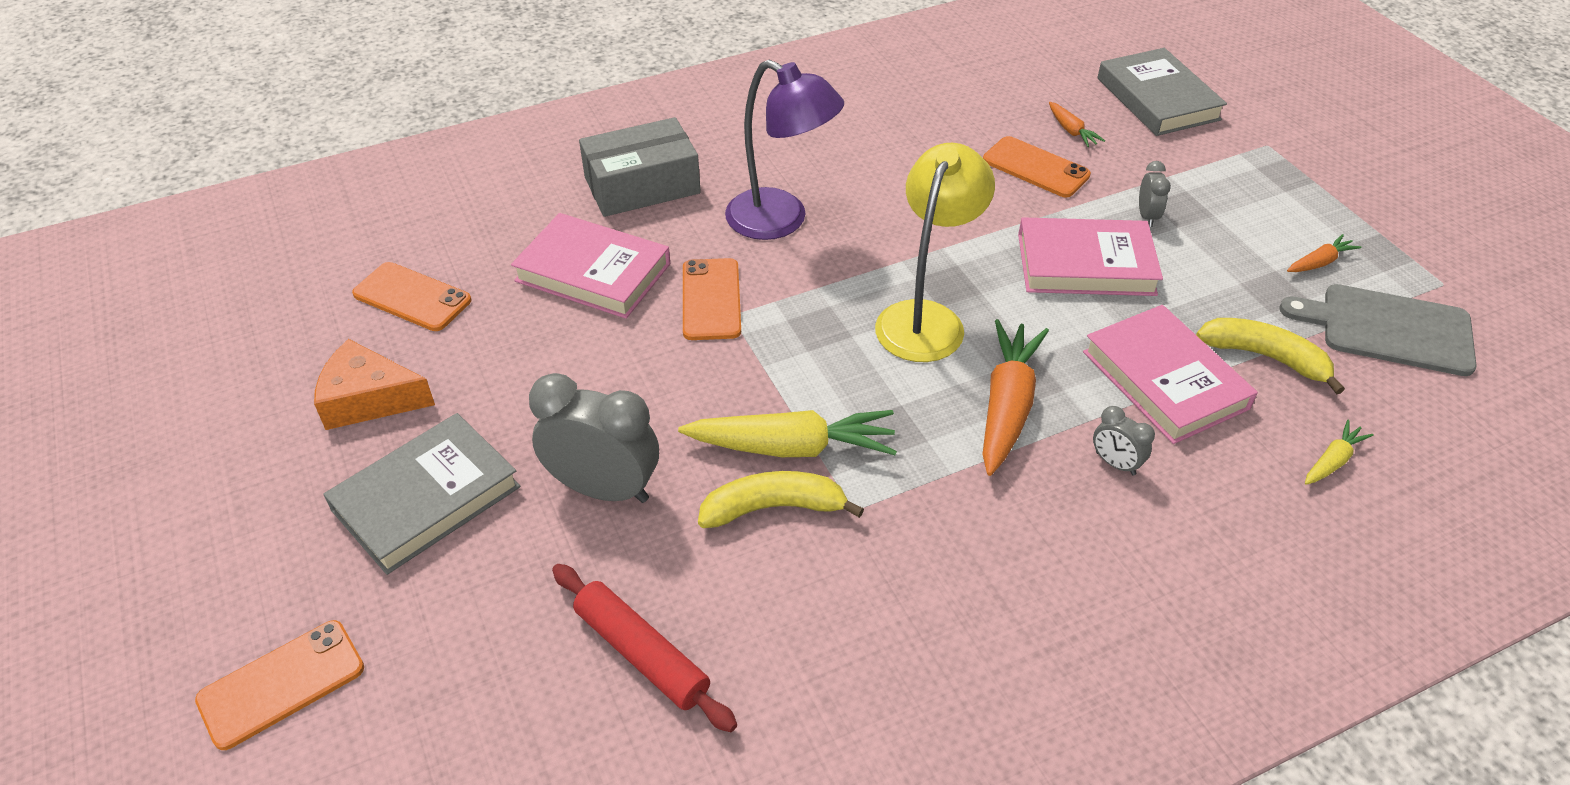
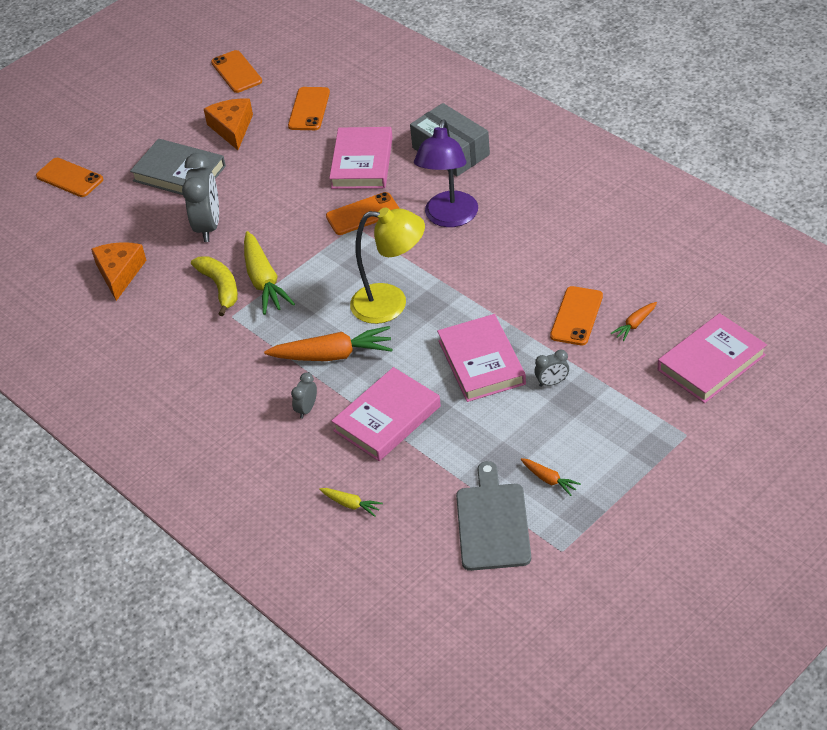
camera: 75 degrees right, 0 degrees up
red rolling pin [552,564,737,732] -> orange cheese [91,242,147,301]
grey book [1097,48,1227,136] -> pink book [658,313,767,403]
yellow banana [1196,318,1345,394] -> none
none -> orange phone [211,50,262,93]

